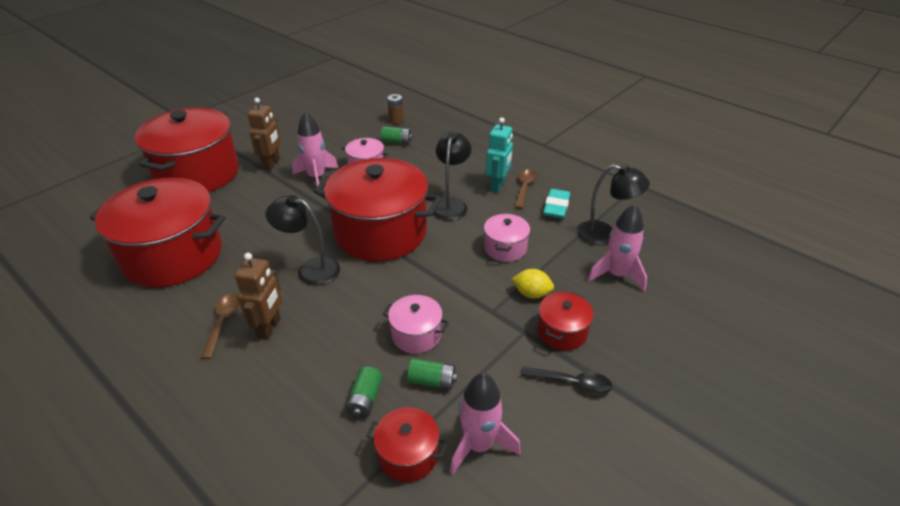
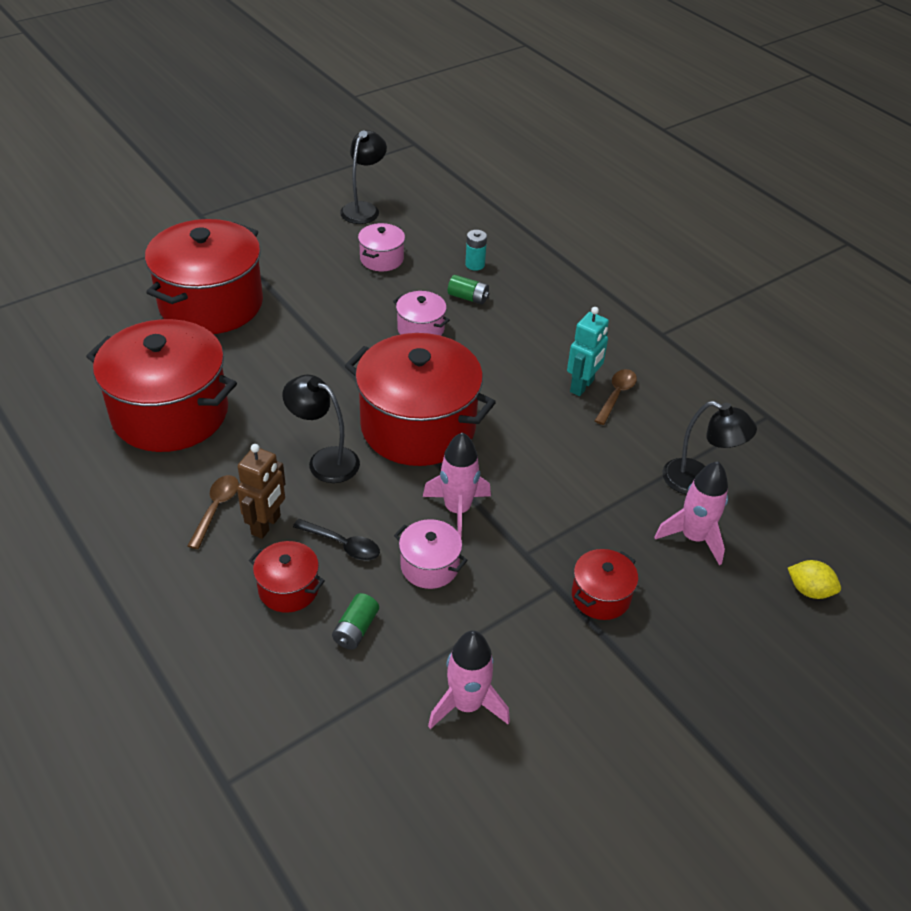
camera: 10 degrees right, 5 degrees up
brown robot [248,98,281,170] -> none
pink rocket [292,112,338,186] -> pink rocket moved to [423,432,491,537]
red pot [366,407,448,482] -> red pot moved to [249,541,325,613]
brown battery [387,94,404,125] -> turquoise battery [465,230,487,271]
green battery [407,358,457,390] -> none
black lamp [433,132,471,221] -> black lamp moved to [340,130,387,224]
pink pot [484,214,530,262] -> pink pot moved to [358,223,405,271]
yellow lemon [512,269,554,299] -> yellow lemon moved to [788,560,841,599]
black spoon [521,367,612,394] -> black spoon moved to [293,519,380,561]
turquoise eraser [543,189,570,219] -> none

